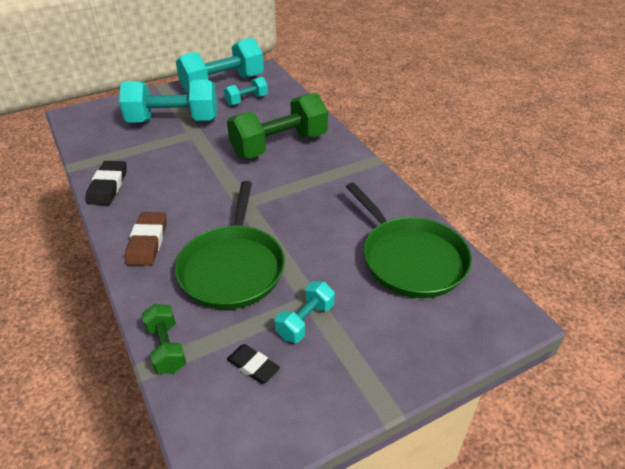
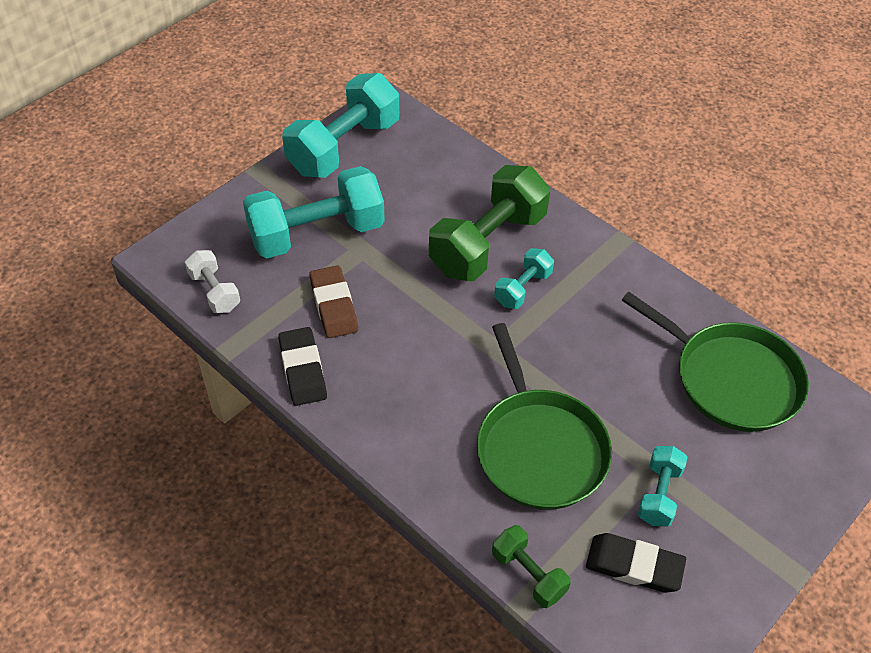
camera: 20 degrees left, 10 degrees up
brown eraser [125,212,167,266] -> brown eraser moved to [309,265,358,338]
turquoise dumbbell [224,77,268,106] -> turquoise dumbbell moved to [494,248,554,309]
black eraser [227,344,280,384] -> black eraser [586,533,686,593], size x1.51
none -> white dumbbell [185,250,240,313]

